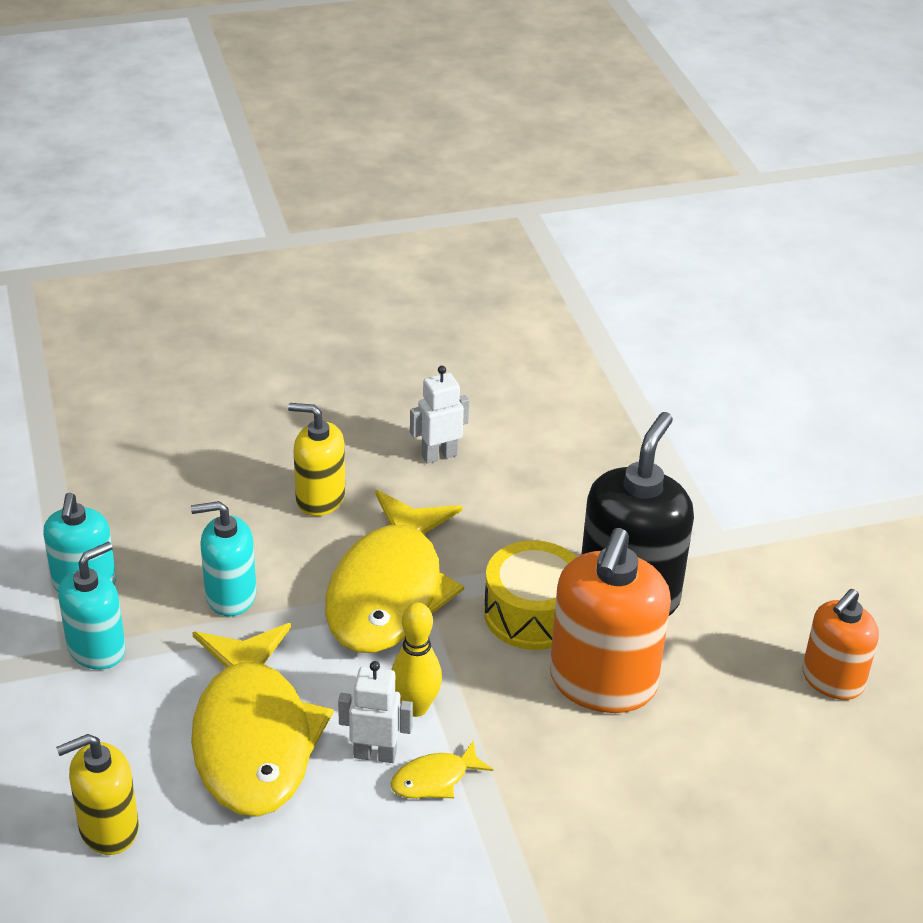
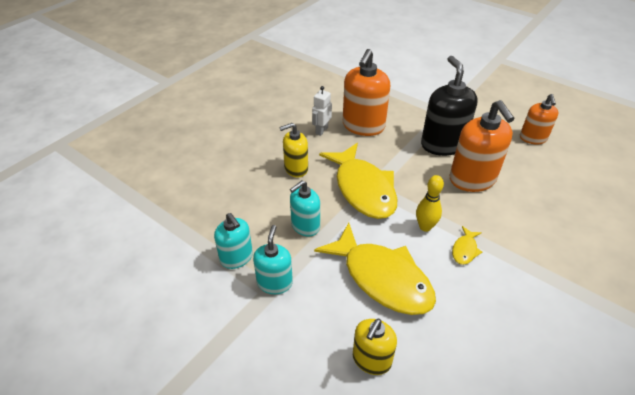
camera: 35 degrees left, 5 degrees up
white robot [338,661,413,763] -> none
yellow drum [484,540,576,650] -> none
none -> orange soap dispenser [343,49,390,136]

